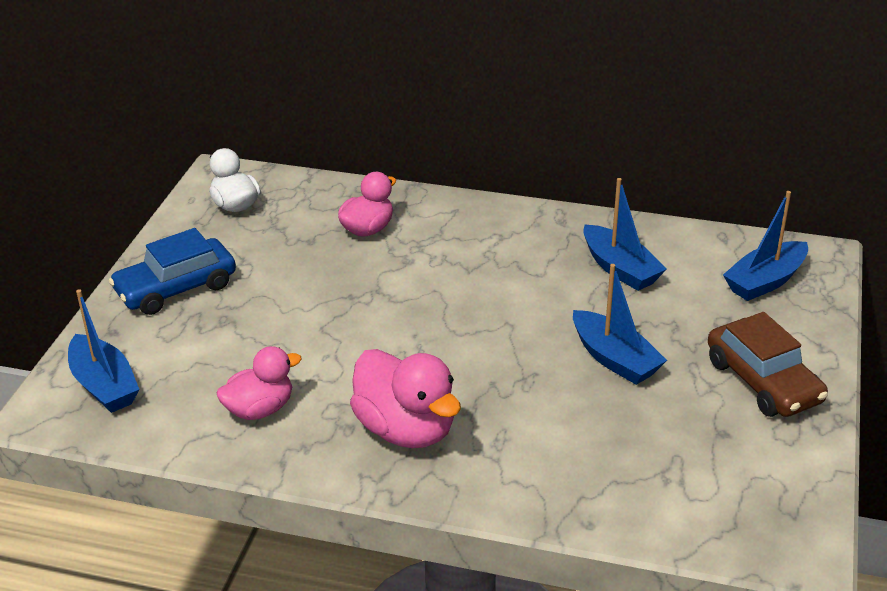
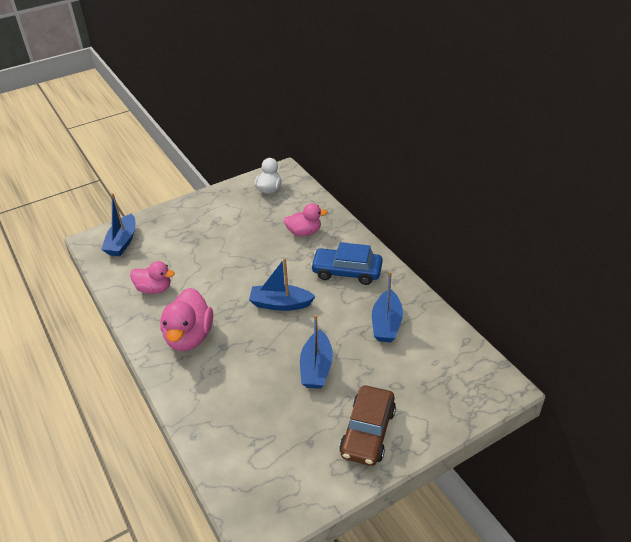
camera: 45 degrees right, 5 degrees up
blue car [109,228,236,315] -> blue car moved to [311,242,383,285]
blue boat [723,191,808,301] -> blue boat moved to [249,258,316,311]

